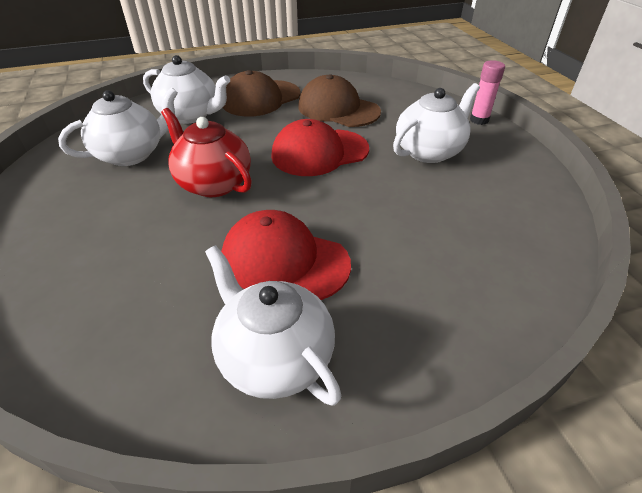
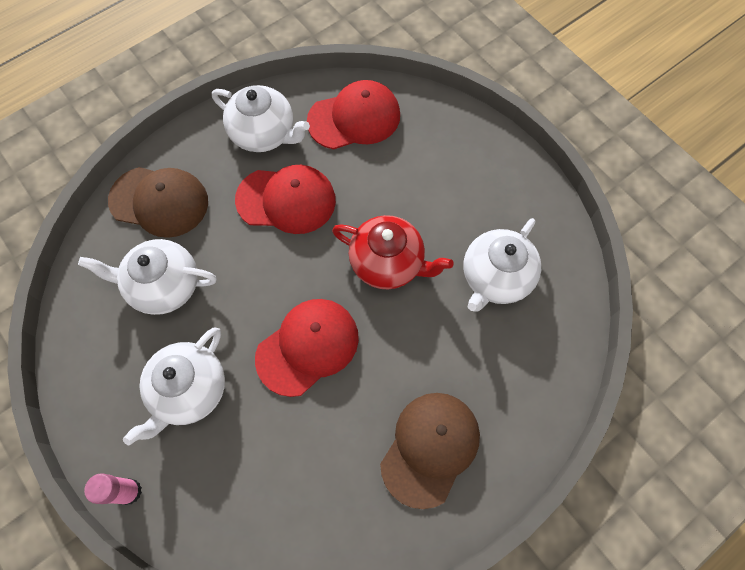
camera: 160 degrees right, 25 degrees up
white teapot [143,55,230,124] -> white teapot moved to [78,239,217,315]
brown cap [298,74,381,127] -> brown cap moved to [108,167,208,238]
none -> red cap [307,80,400,150]

